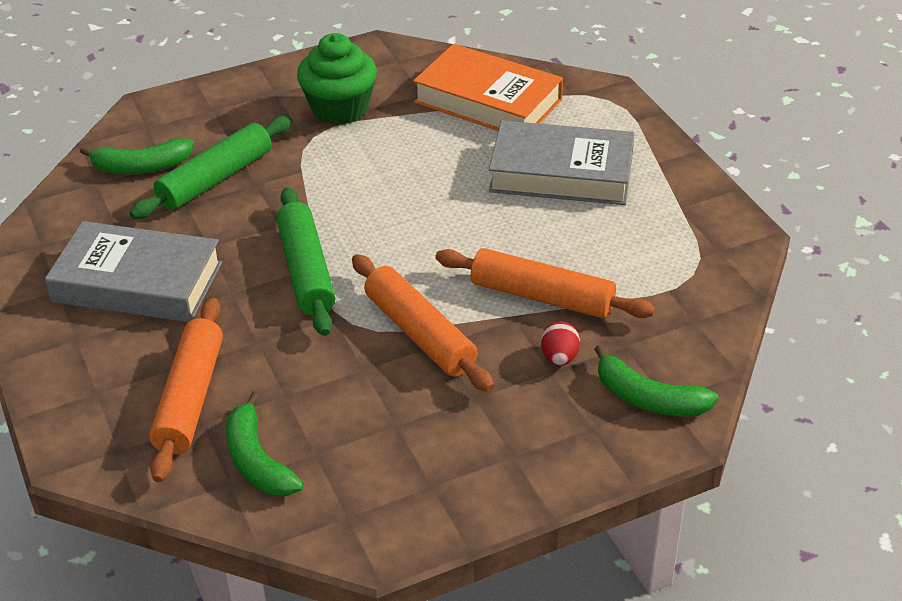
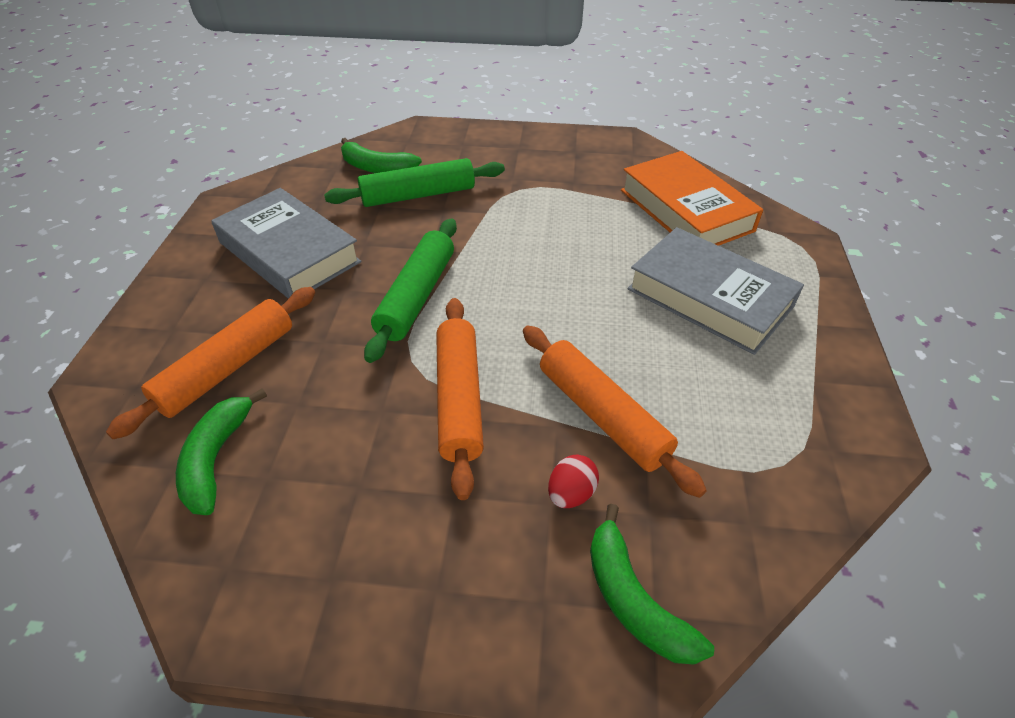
camera: 30 degrees right, 5 degrees up
green cupcake [297,33,377,125] -> none

